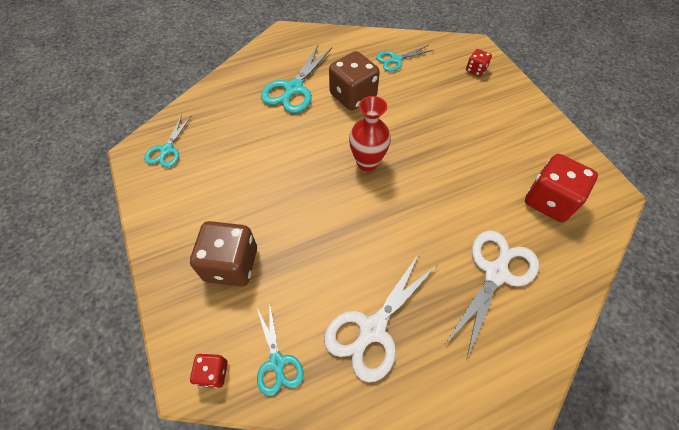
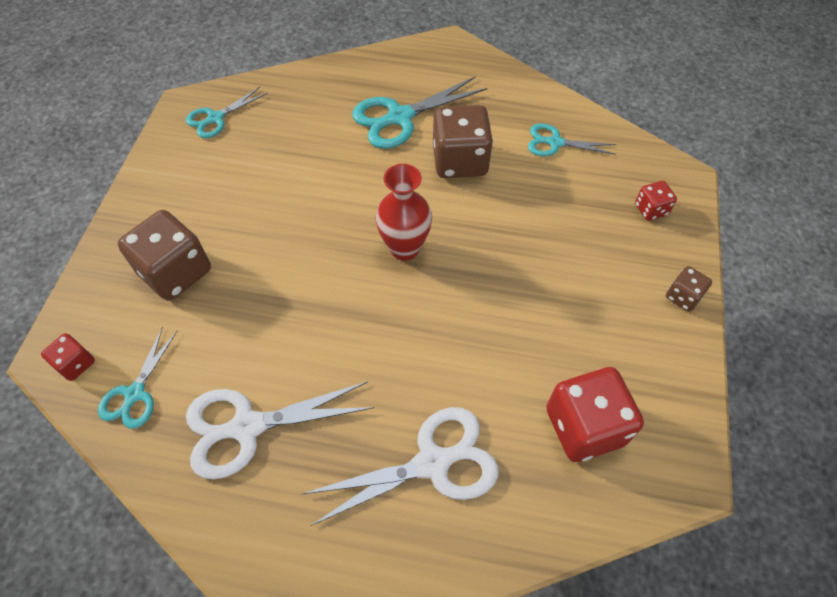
camera: 35 degrees right, 0 degrees up
none -> brown dice [666,266,712,311]

